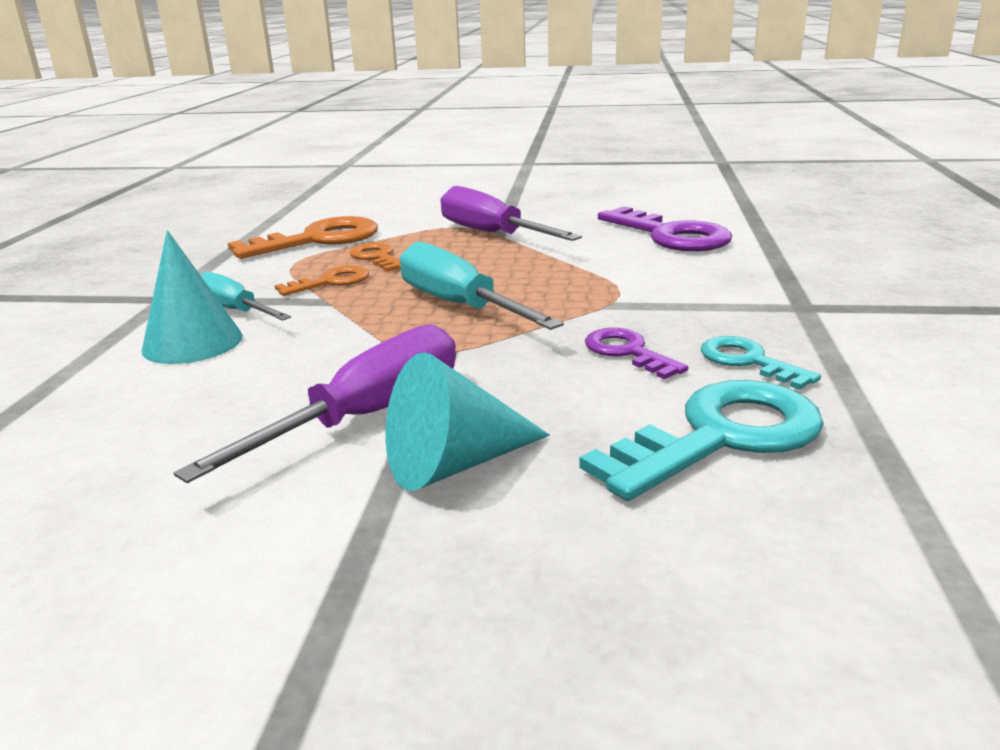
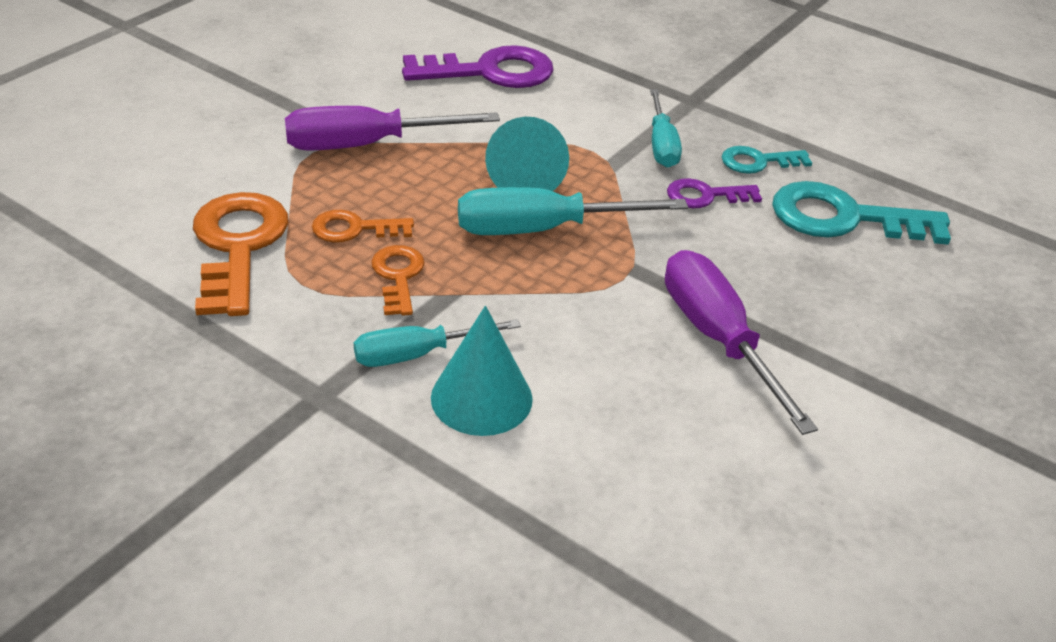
camera: 65 degrees left, 15 degrees up
turquoise cone [386,352,550,491] -> turquoise cone moved to [485,117,569,191]
turquoise key [579,380,824,501] -> turquoise key turned 75 degrees counterclockwise [772,181,951,245]
none -> turquoise screwdriver [650,89,682,168]

